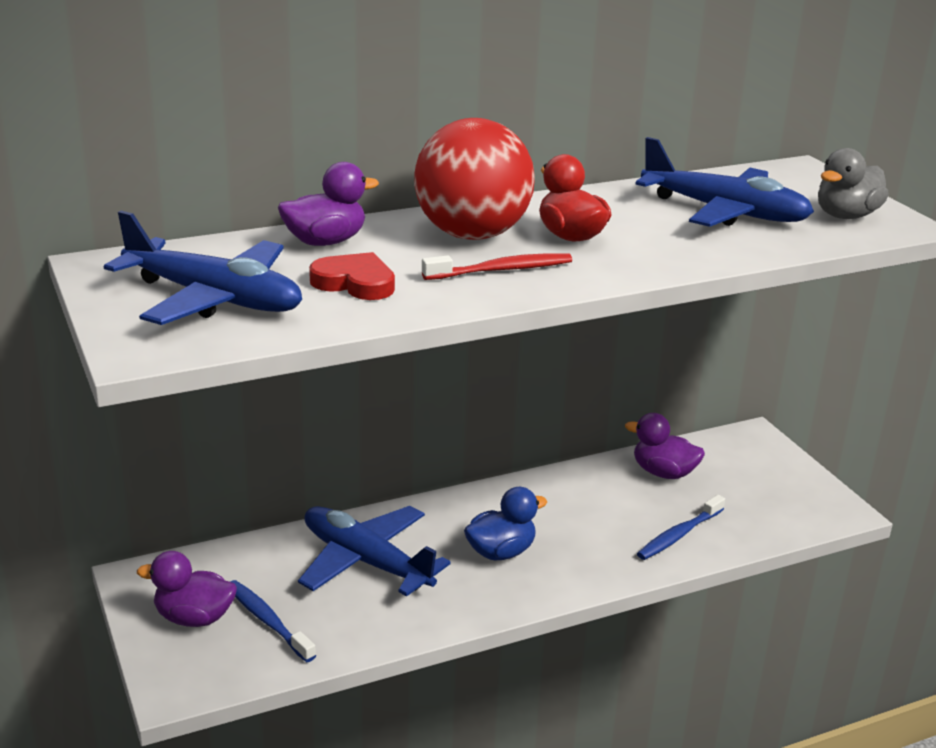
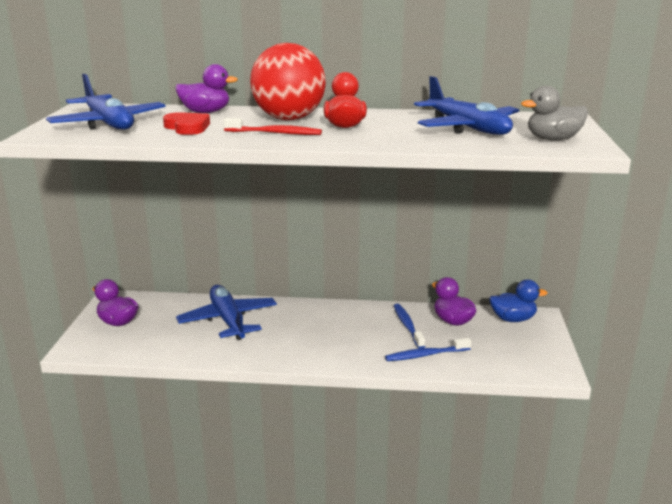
camera: 30 degrees right, 5 degrees down
blue toothbrush [230,580,316,662] -> blue toothbrush moved to [394,304,425,349]
blue duck [464,487,547,560] -> blue duck moved to [489,279,548,322]

